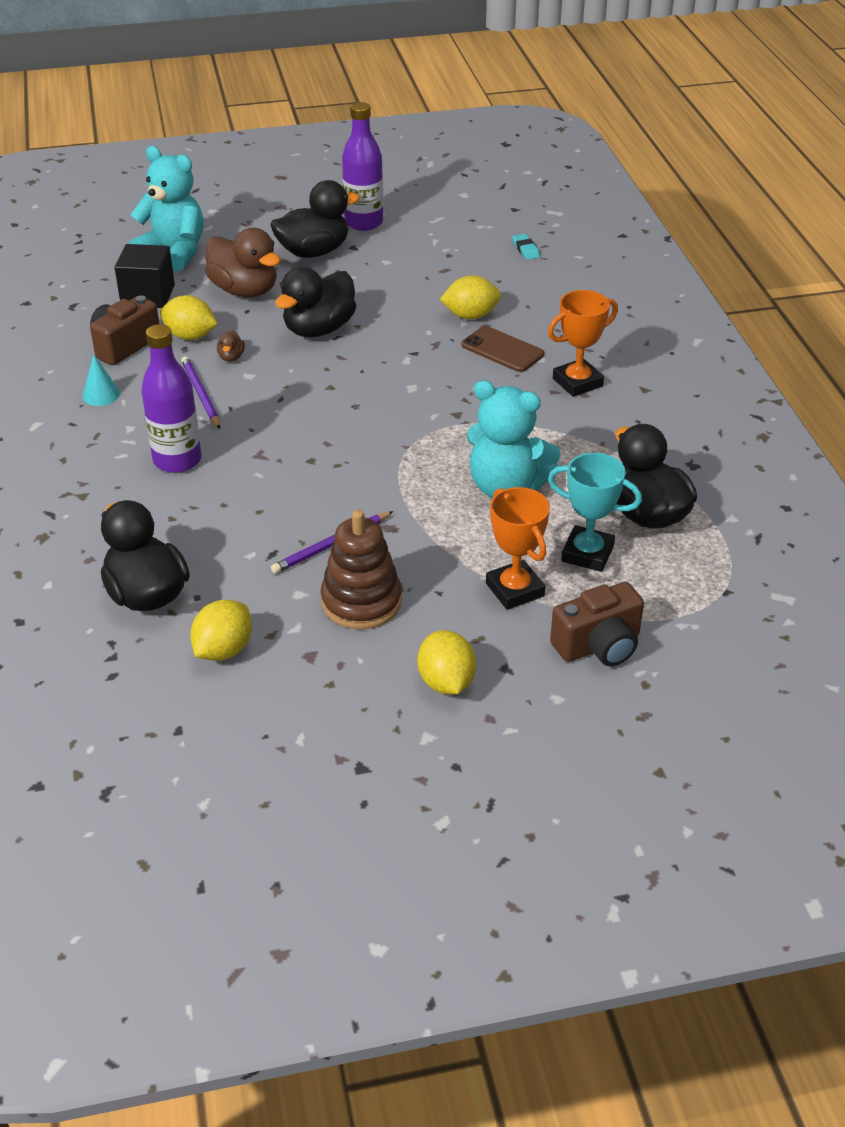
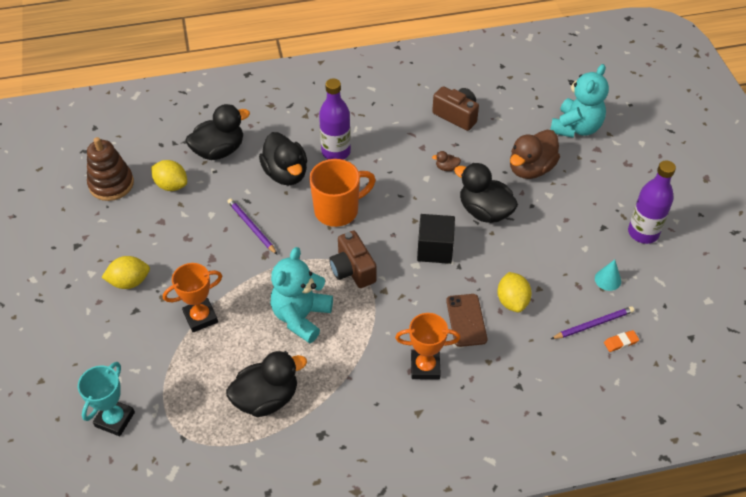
camera: 90 degrees right, 10 degrees up
turquoise cone [82,354,120,406] -> turquoise cone moved to [595,260,621,291]
black cube [115,244,175,308] -> black cube moved to [417,214,455,264]
yellow lemon [160,295,217,340] -> none
purple pencil [181,356,220,429] -> purple pencil moved to [551,306,634,339]
black duck [270,180,360,258] -> black duck moved to [259,132,307,185]
brown stacking toy [321,510,402,630] -> brown stacking toy moved to [87,137,134,201]
brown phone [461,326,544,372] -> brown phone turned 45 degrees counterclockwise [446,294,487,347]
turquoise eraser [512,234,540,260] -> orange eraser [604,330,639,352]
orange trophy [548,290,618,397] -> orange trophy turned 60 degrees counterclockwise [395,313,461,379]
turquoise trophy [548,453,642,572] -> turquoise trophy moved to [78,362,135,436]
brown camera [550,582,644,666] -> brown camera moved to [329,231,377,288]
none -> orange mug [309,159,376,227]

